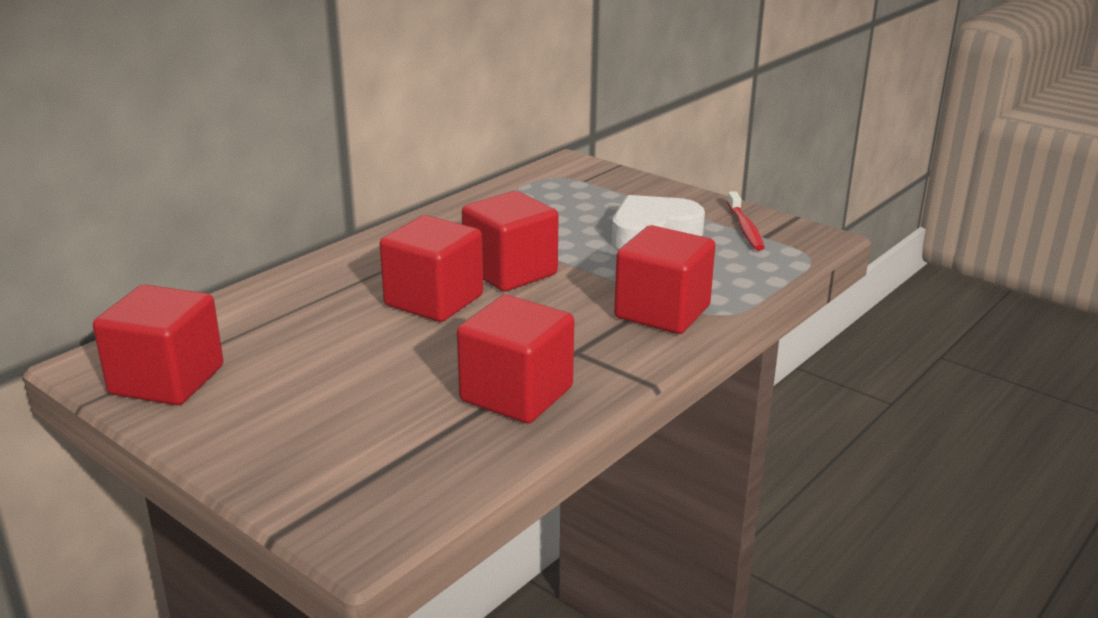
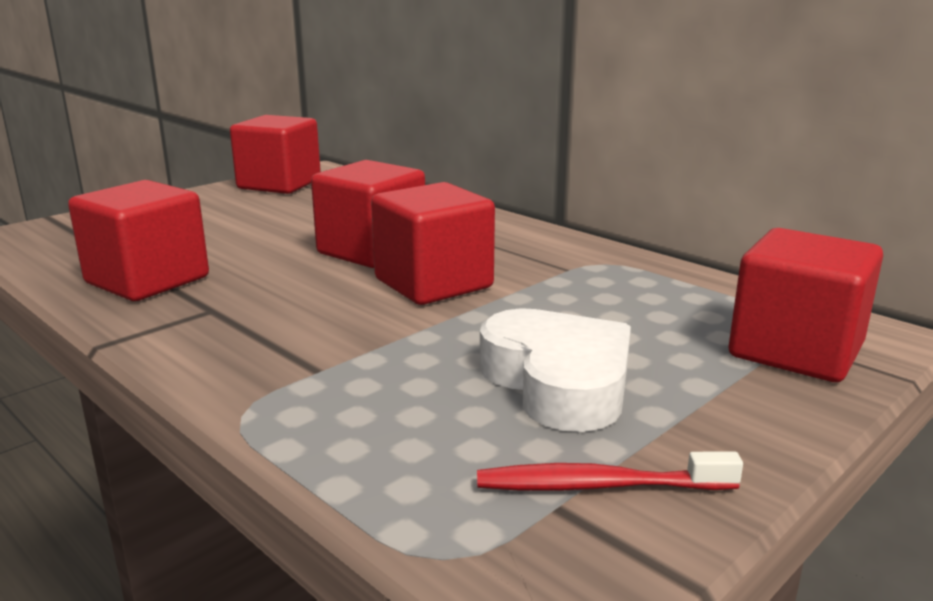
camera: 95 degrees right, 5 degrees down
red cube [614,225,715,334] -> red cube moved to [729,228,883,382]

